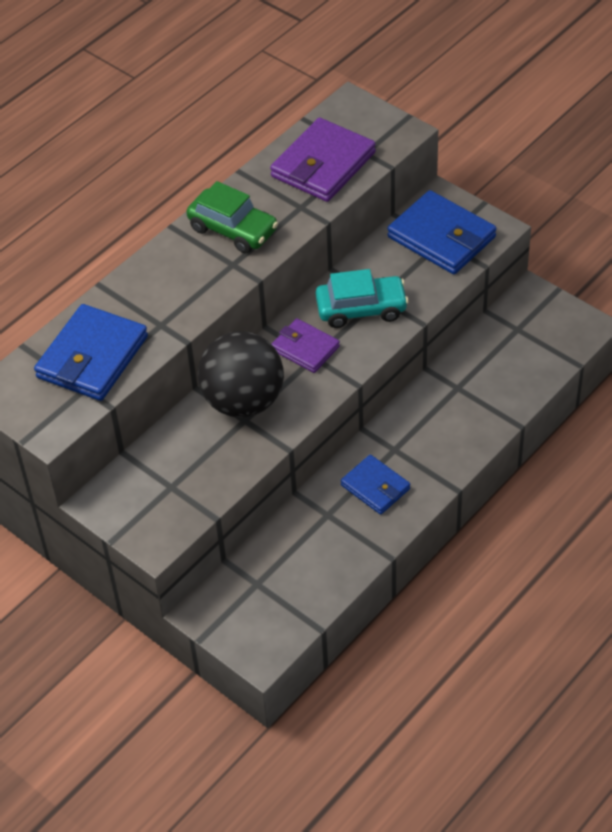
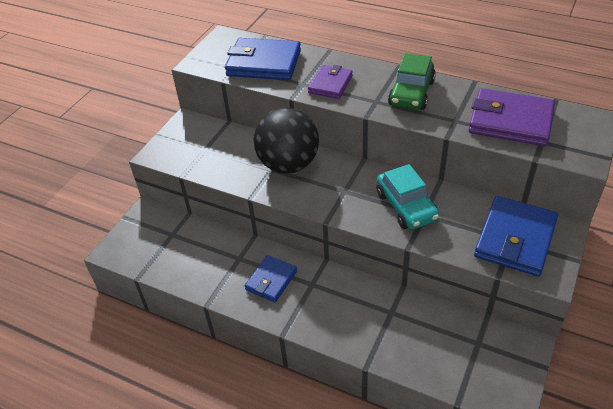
camera: 75 degrees right, 5 degrees down
purple wallet [272,318,340,373] -> purple wallet moved to [308,65,353,99]

